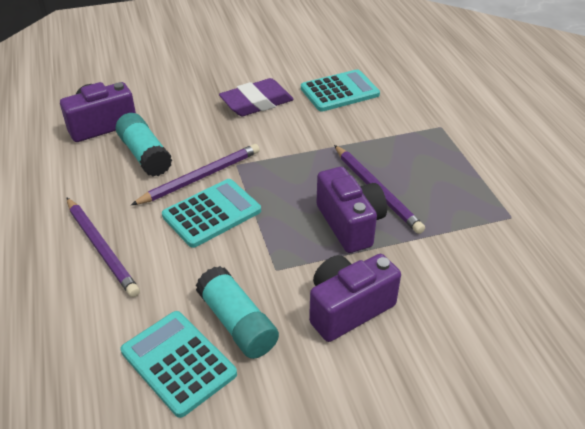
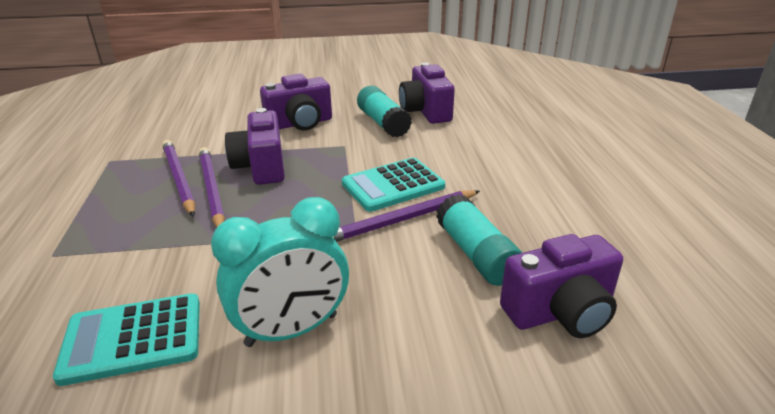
camera: 170 degrees left, 10 degrees down
purple pencil [67,198,140,297] -> purple pencil moved to [162,140,195,217]
turquoise calculator [121,311,237,418] -> purple camera [399,62,455,124]
purple eraser [219,78,294,116] -> turquoise clock [211,197,349,347]

